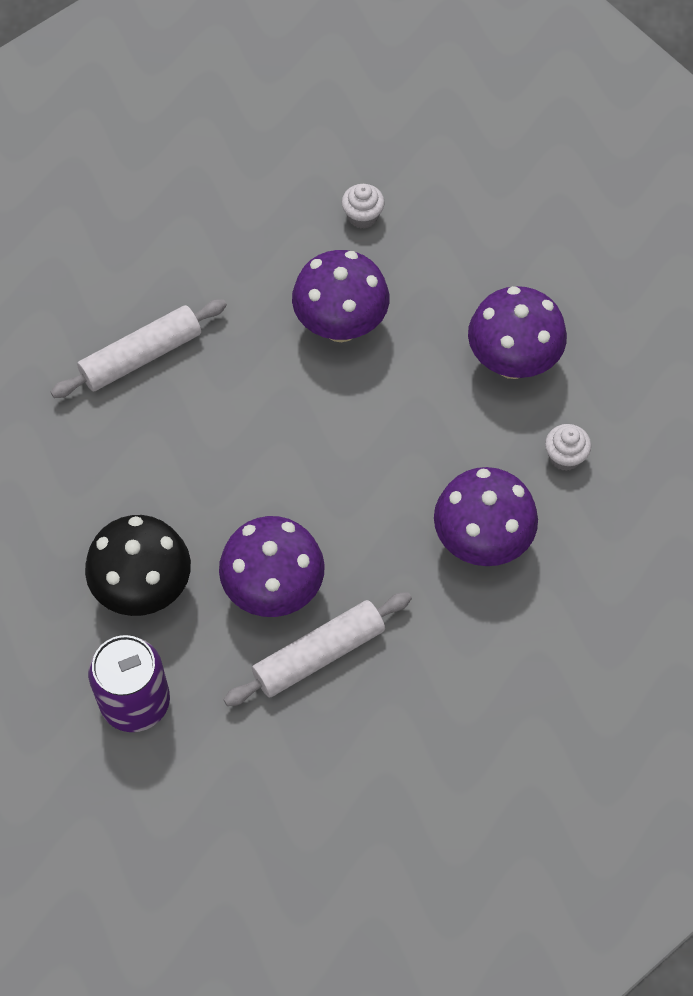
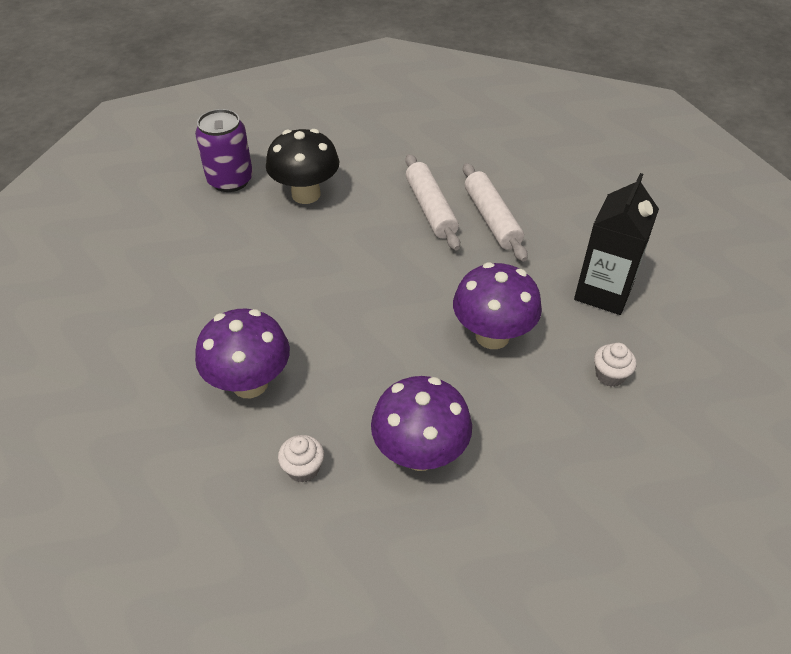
camera: 105 degrees right, 15 degrees down
purple mushroom [219,516,325,617] -> none
white rolling pin [223,592,412,706] -> white rolling pin moved to [405,154,460,250]
none -> black carton [574,173,659,315]

